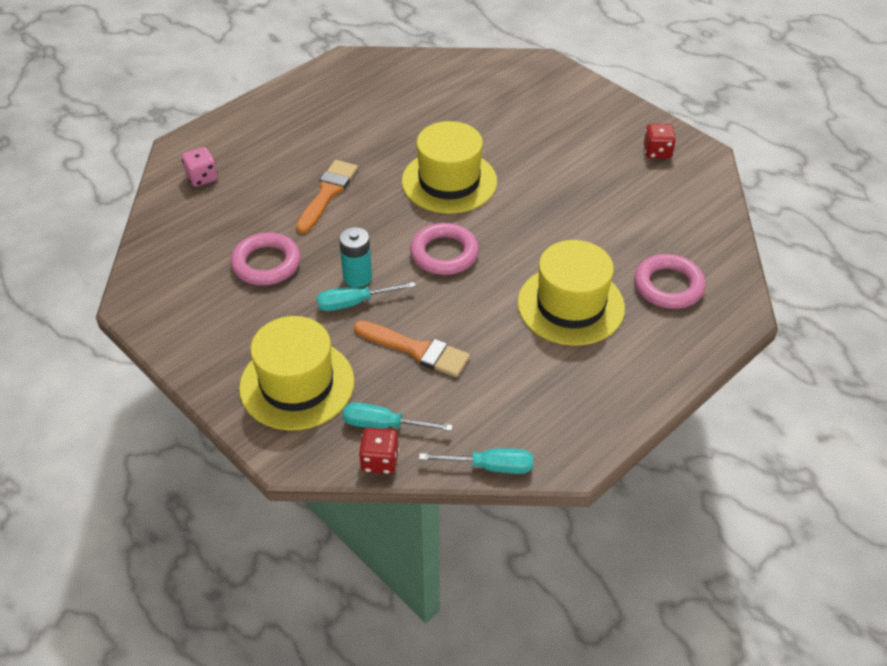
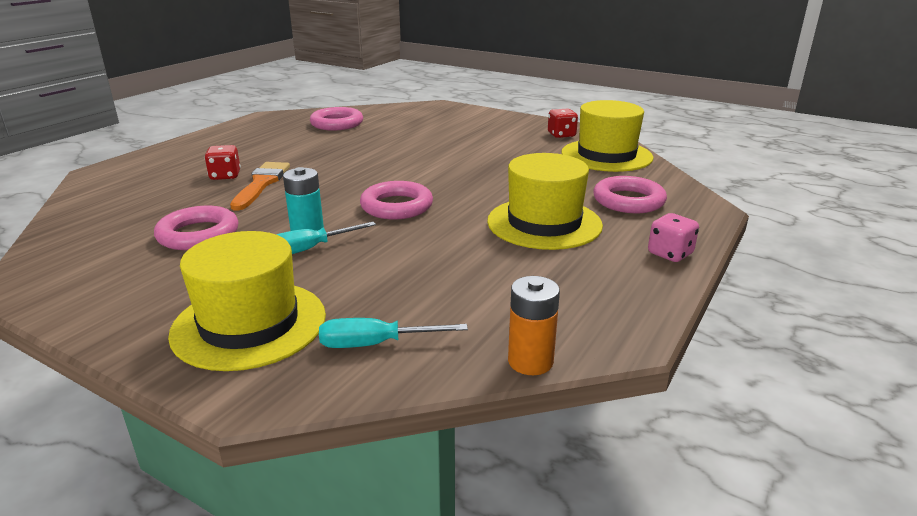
camera: 15 degrees left, 20 degrees down
pink dice [182,147,218,187] -> pink dice moved to [648,213,699,262]
orange brush [354,320,470,377] -> none
red dice [359,428,399,474] -> red dice moved to [204,145,241,180]
yellow hat [402,121,497,213] -> yellow hat moved to [561,100,653,172]
turquoise screwdriver [419,448,533,474] -> orange battery [508,276,560,375]
none -> pink ring [310,107,363,130]

